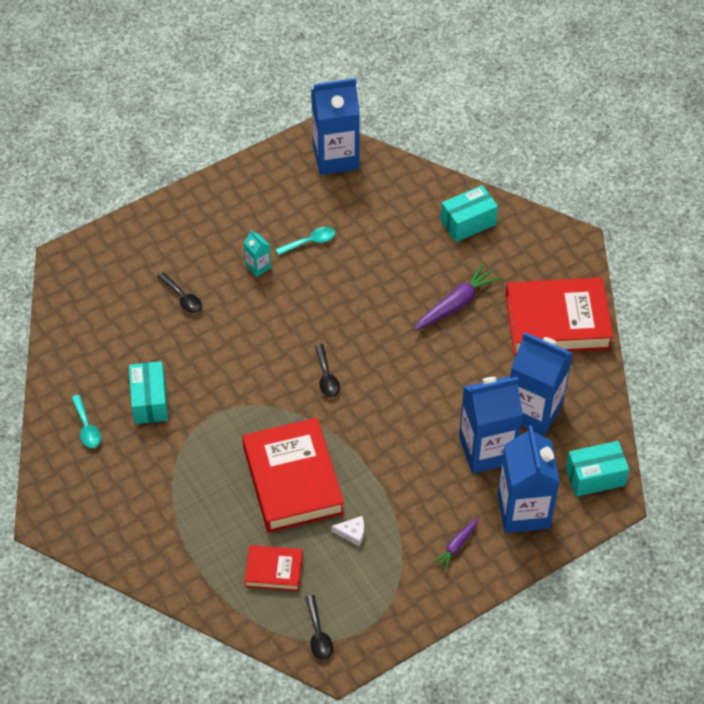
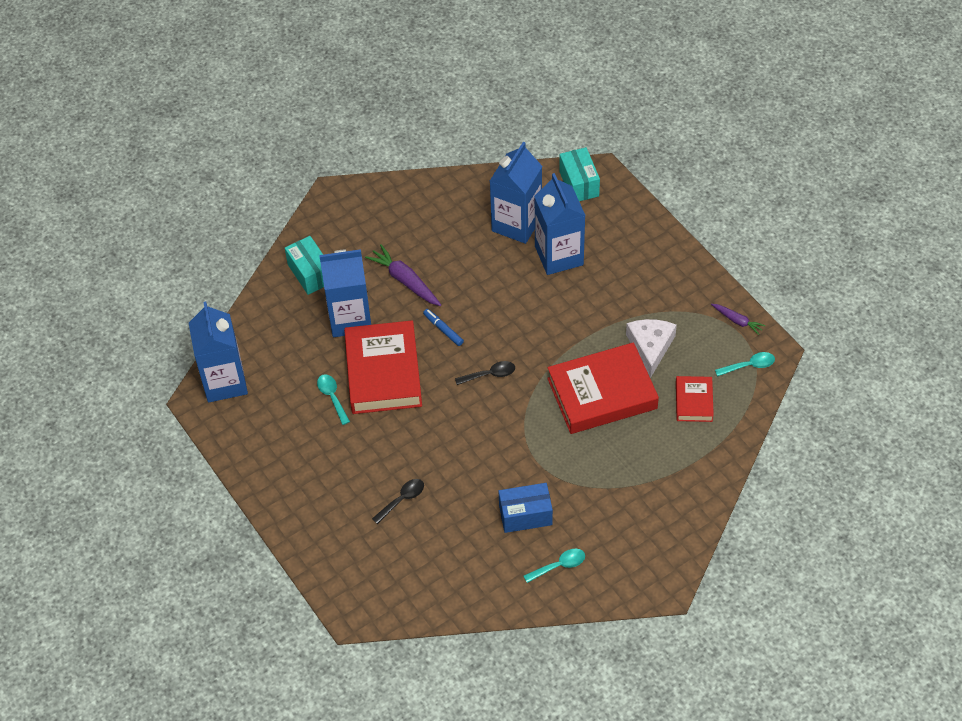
camera: 90 degrees left, 0 degrees up
turquoise box [129,361,168,424] -> blue box [499,483,553,533]
turquoise carton [244,230,271,277] -> none
black spoon [305,595,333,660] -> turquoise spoon [715,352,775,377]
white cheese [331,516,364,546] -> white cheese [626,319,677,378], size x2.00
purple carrot [433,517,479,571] -> purple carrot moved to [711,304,765,335]
blue carton [498,425,560,533] -> blue carton moved to [319,249,371,337]
red book [506,277,613,355] -> red book moved to [344,320,422,414]
none -> blue marker [423,309,464,346]

